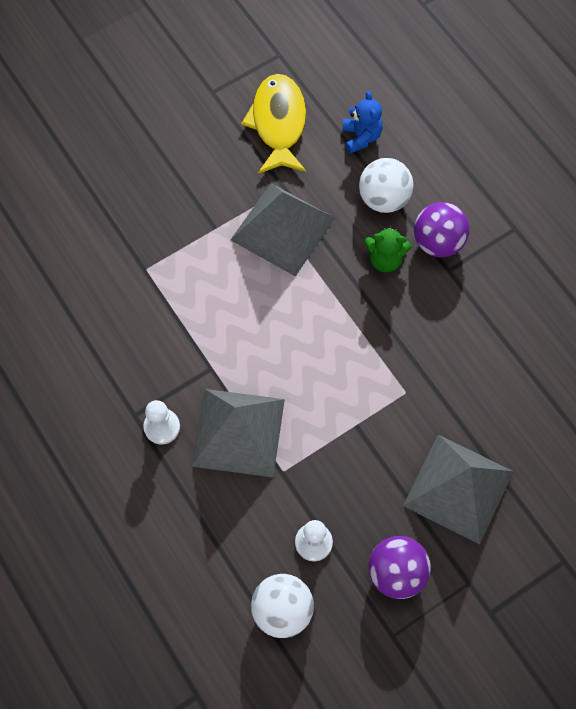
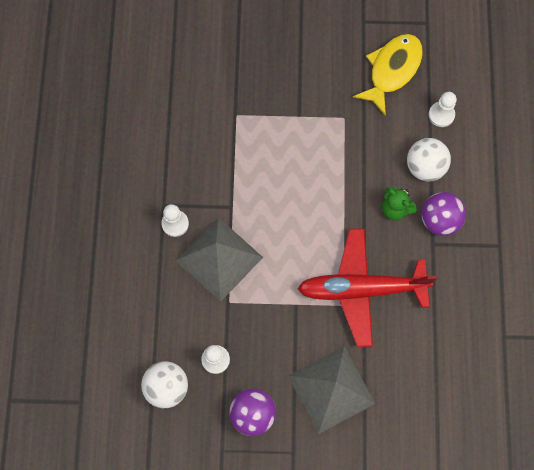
camera: 35 degrees right, 5 degrees up
grey pyramid [231,183,335,277] -> none
blue teddy bear [342,91,383,154] -> white pawn [428,92,457,127]
none -> red plane [297,228,437,347]

